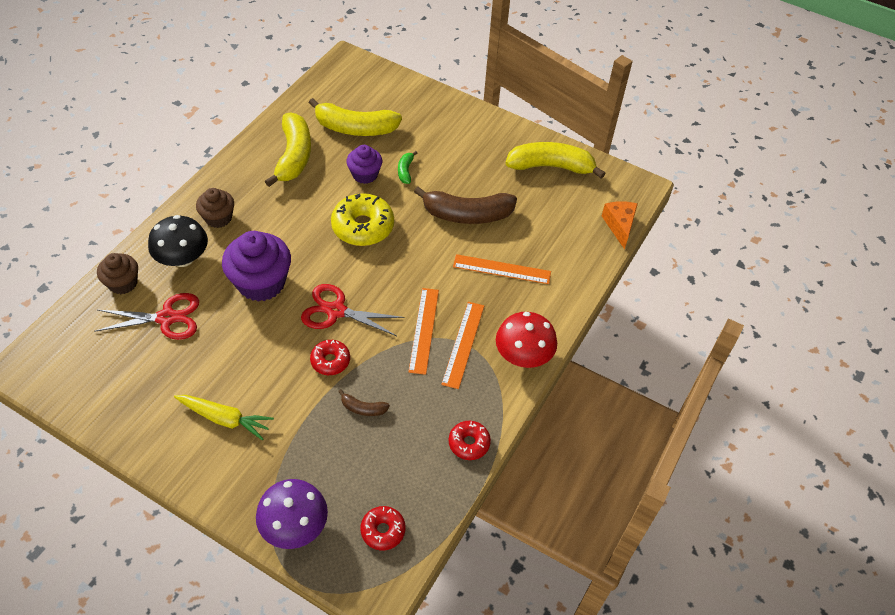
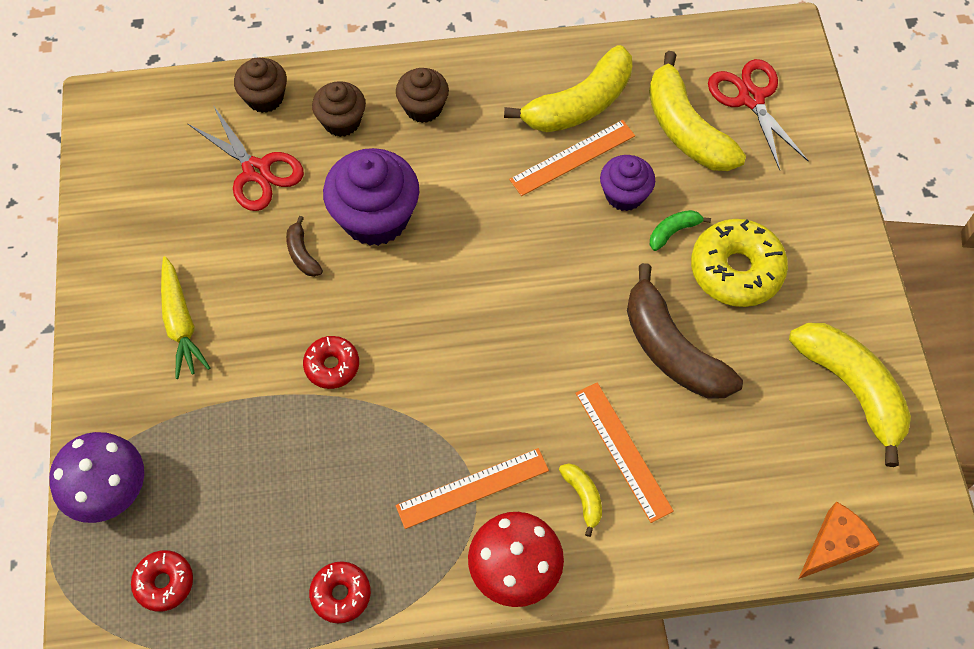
camera: 55 degrees right, 10 degrees up
black mushroom [148,215,208,267] -> brown cupcake [312,81,366,137]
red scissors [301,284,405,336] -> red scissors moved to [708,59,809,170]
yellow donut [331,193,394,246] -> yellow donut moved to [691,219,788,307]
brown banana [338,389,390,416] -> brown banana moved to [286,216,323,277]
orange ruler [408,288,439,375] -> orange ruler moved to [509,120,635,196]
none -> yellow banana [559,463,602,537]

